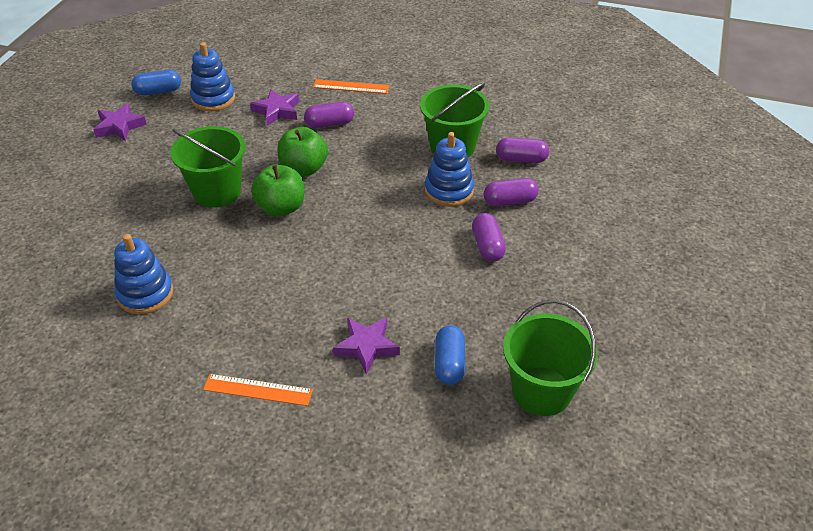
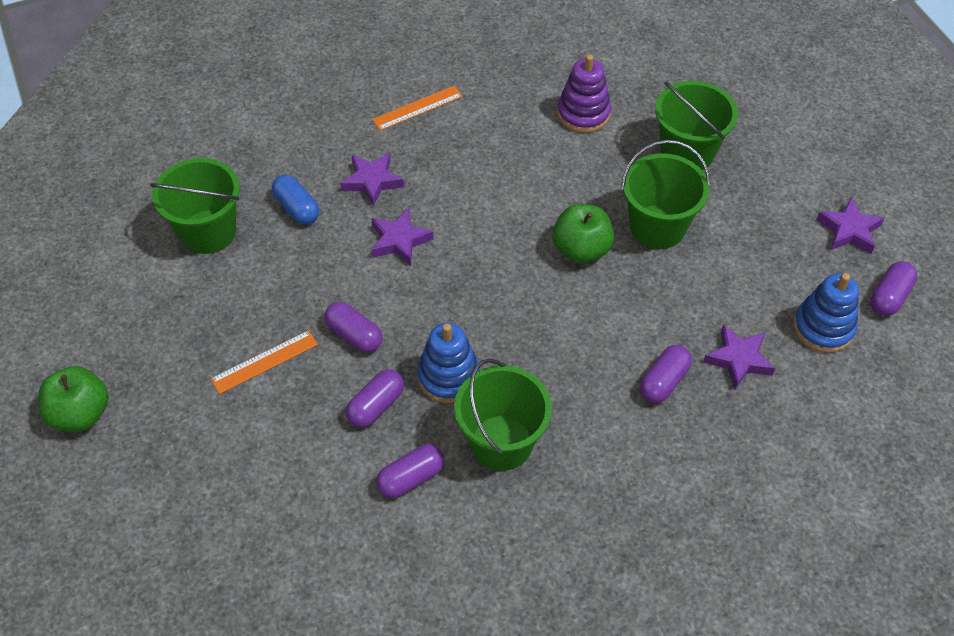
camera: 140 degrees right, 10 degrees up
blue stacking toy [114,234,173,314] -> purple stacking toy [557,54,611,133]
blue capsule [131,70,181,95] -> purple capsule [871,261,917,316]
green apple [277,127,328,176] -> green apple moved to [38,366,109,432]
orange ruler [313,79,389,94] -> orange ruler moved to [211,330,318,394]
none -> purple star [371,208,434,266]
none -> green bucket [655,81,738,170]

